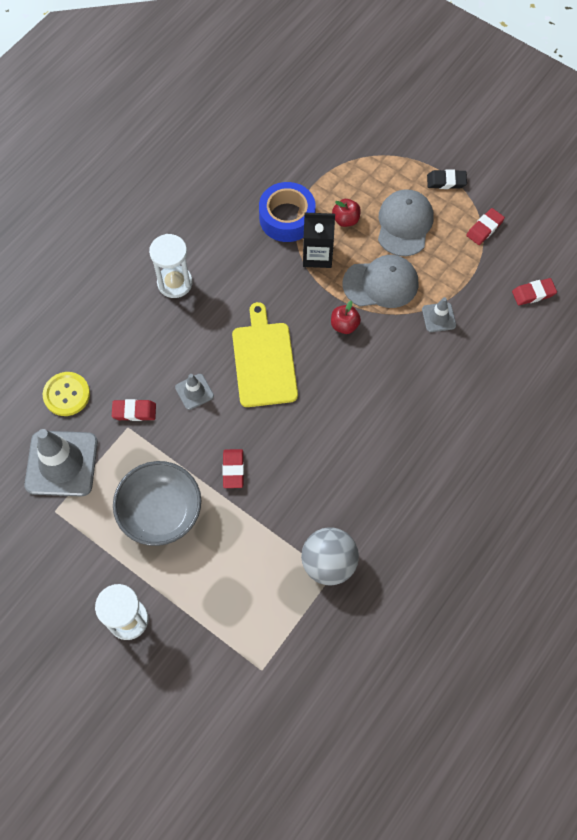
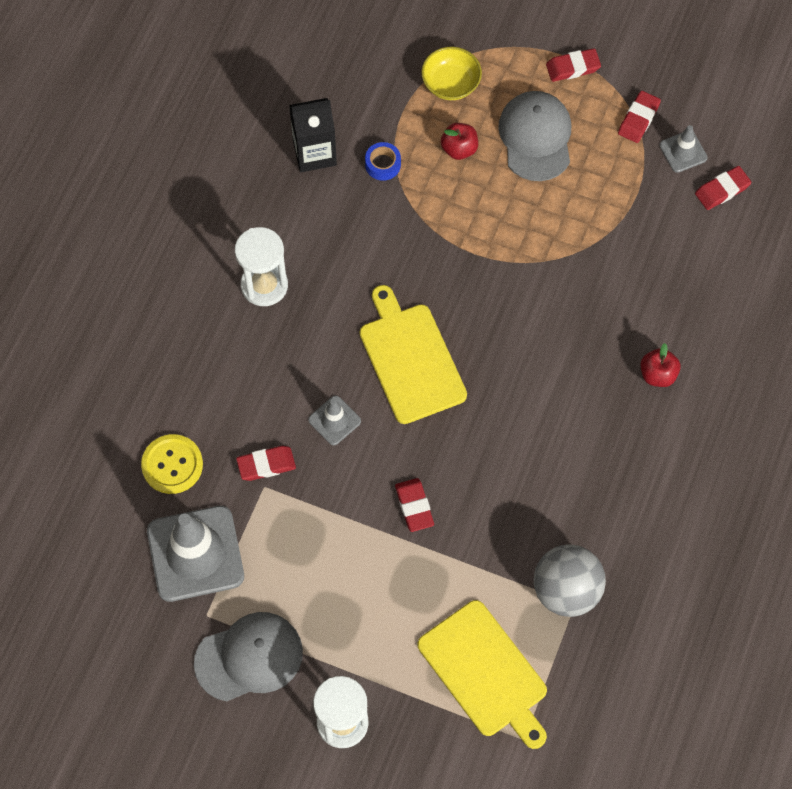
camera: 15 degrees left, 0 degrees up
grey bowl [113,461,201,546] -> none
blue tape [259,182,316,242] -> blue tape [365,142,401,181], size x0.48
black carton [303,213,335,268] -> black carton moved to [289,98,337,172]
red apple [331,301,361,334] -> red apple moved to [640,343,681,387]
grey cap [343,255,418,308] -> grey cap moved to [194,612,303,701]
grey traffic cone [422,297,456,332] -> grey traffic cone moved to [659,125,708,173]
black eraser [427,169,467,189] -> red eraser [546,48,601,82]
none -> yellow cutting board [418,600,547,749]
none -> yellow bowl [421,47,482,100]

